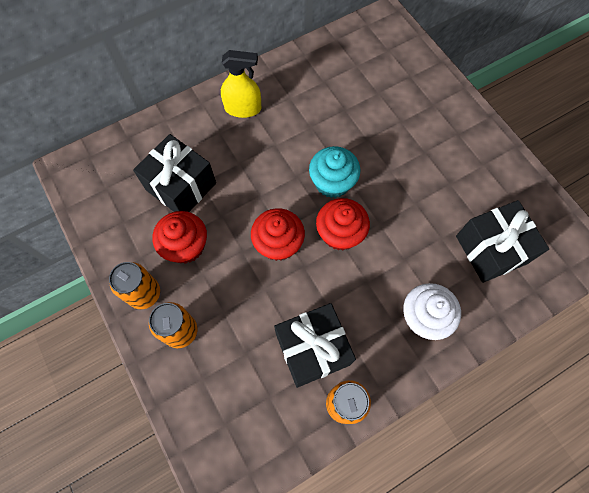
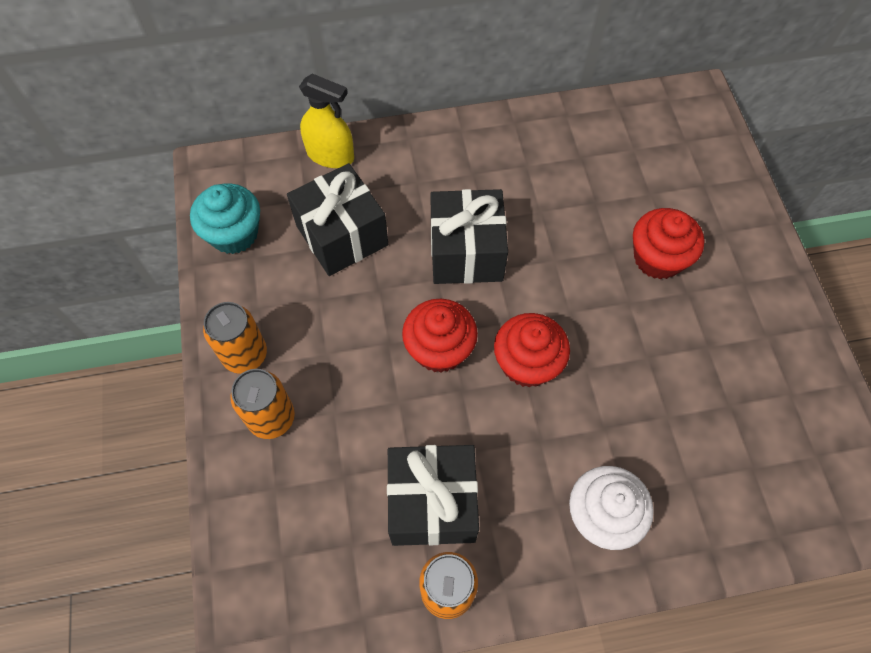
camera: 20 degrees right, 5 degrees down
red cupcake [153,211,207,264] -> red cupcake moved to [633,208,705,280]
yellow spray bottle [221,50,261,118] -> yellow spray bottle moved to [299,74,354,168]
turquoise cupcake [309,146,360,198] -> turquoise cupcake moved to [190,183,260,254]
black gift [456,200,549,283] -> black gift moved to [431,189,508,284]

